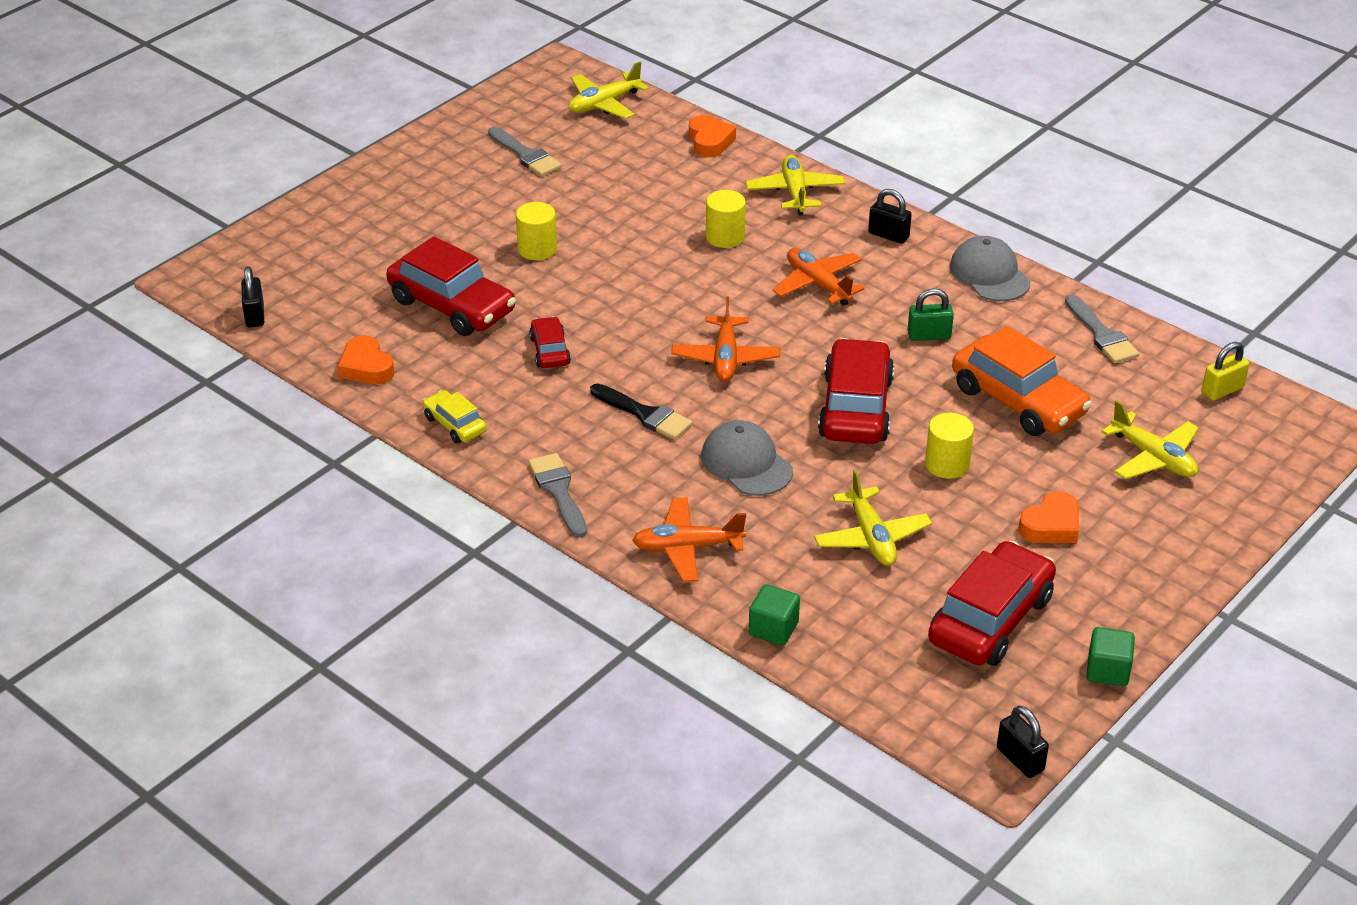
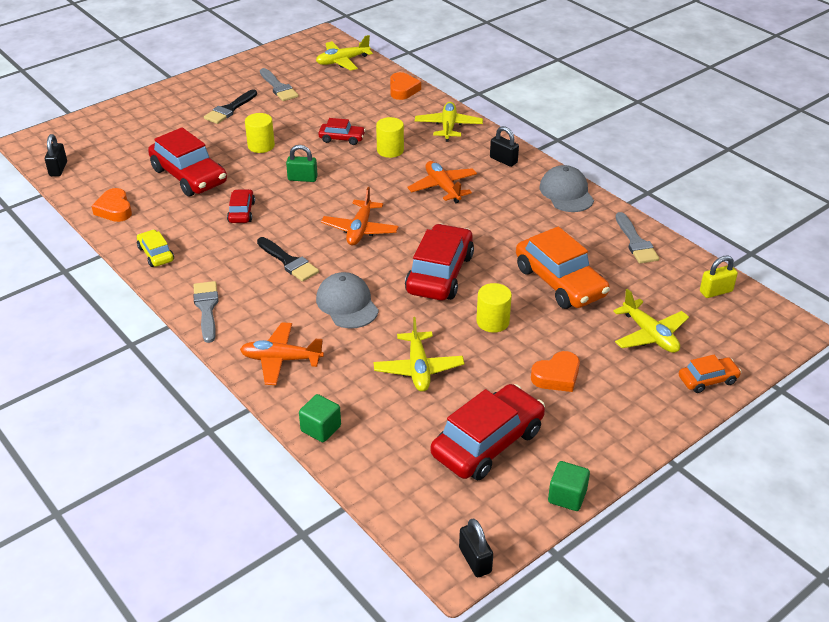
camera: 10 degrees right, 0 degrees up
green padlock [908,288,954,341] -> green padlock moved to [286,145,317,182]
none -> black brush [204,89,257,124]
none -> red car [318,118,366,145]
none -> orange car [679,355,742,393]

